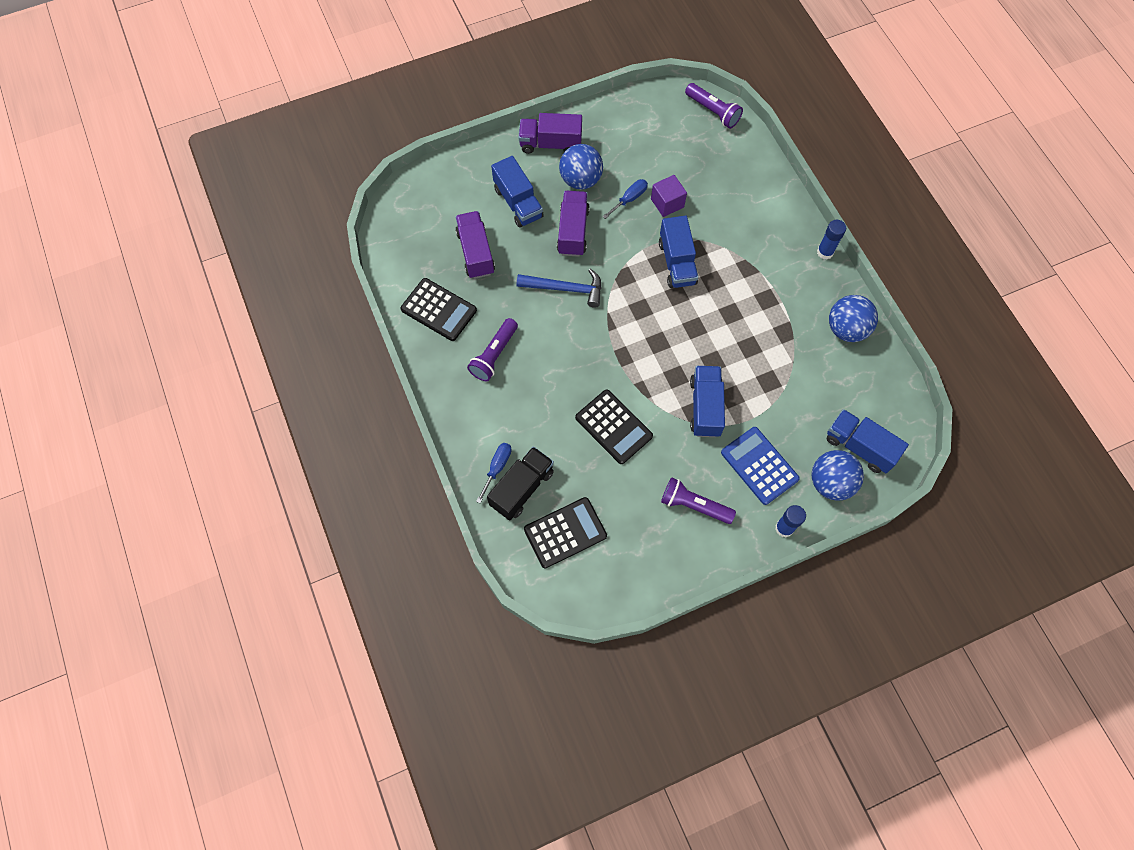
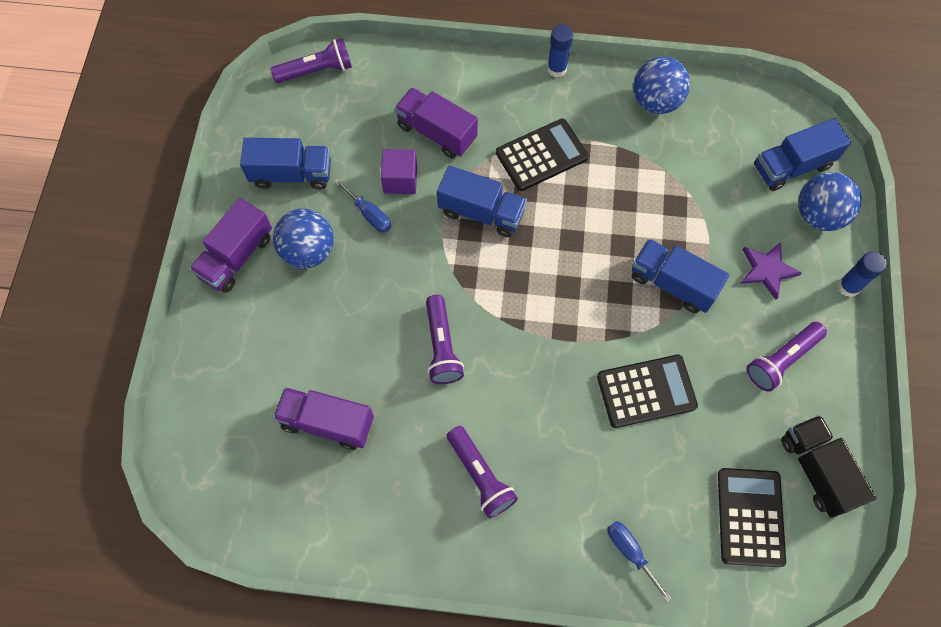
camera: 60 degrees left, 0 degrees up
black calculator [400,278,477,341] -> black calculator moved to [496,119,589,191]
black truck [487,446,554,520] -> black truck moved to [781,415,876,518]
blue truck [491,156,544,228] -> blue truck moved to [240,138,331,190]
blue hammer [517,269,602,308] -> purple flashlight [426,295,464,384]
purple truck [557,191,590,257] -> purple truck moved to [395,87,478,158]
blue screwdriver [603,179,648,219] -> blue screwdriver turned 150 degrees clockwise [334,178,391,233]
blue calculator [721,427,800,505] -> purple star [740,242,802,300]

